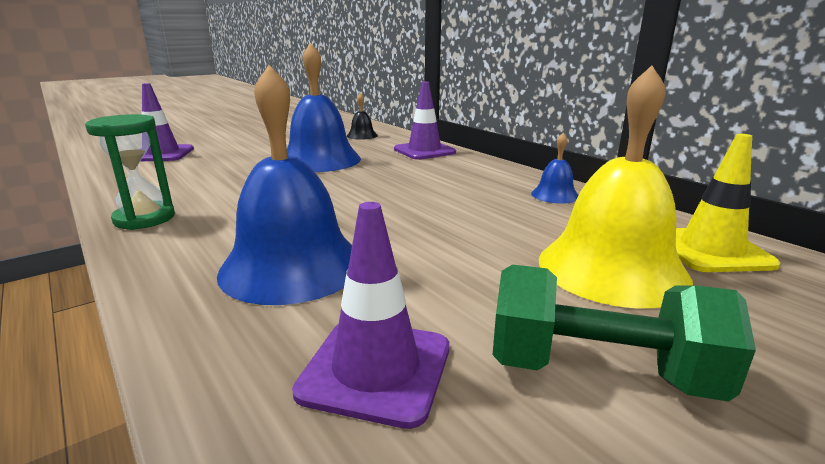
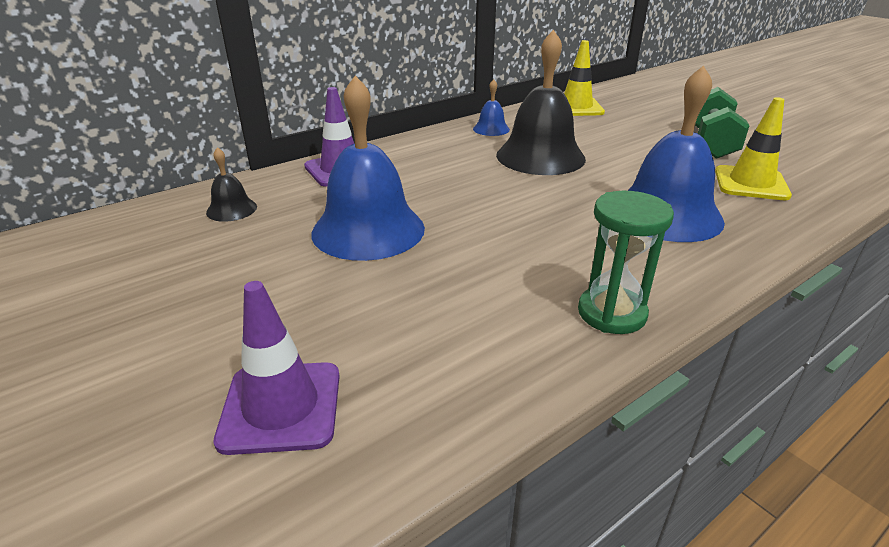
camera: 90 degrees left, 10 degrees up
purple traffic cone [292,202,449,429] -> yellow traffic cone [715,97,792,200]
yellow bell [539,65,693,308] -> none
none -> black bell [496,30,586,175]

